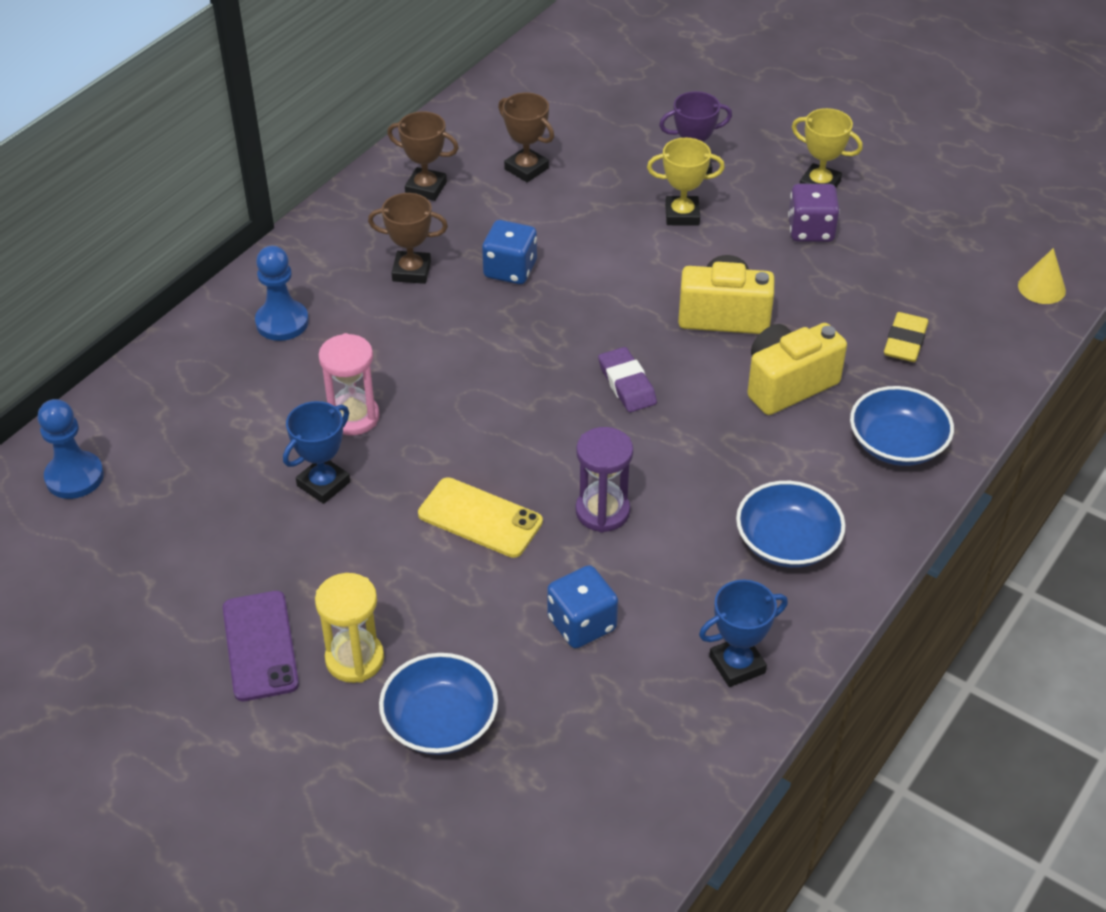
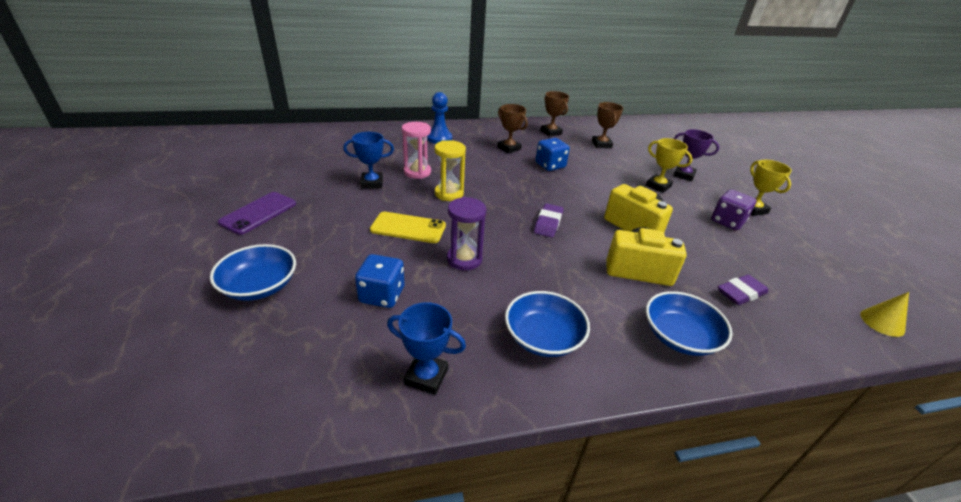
camera: 40 degrees right, 10 degrees down
blue pawn [38,399,104,499] -> none
yellow hourglass [315,573,384,683] -> yellow hourglass moved to [435,140,466,201]
yellow phone [418,477,543,558] -> yellow phone turned 60 degrees counterclockwise [370,212,446,243]
yellow eraser [884,312,928,362] -> purple eraser [718,275,768,305]

